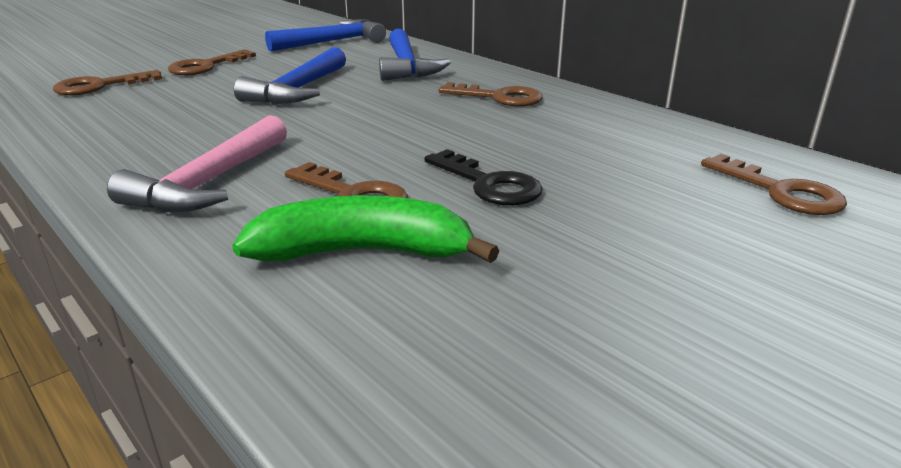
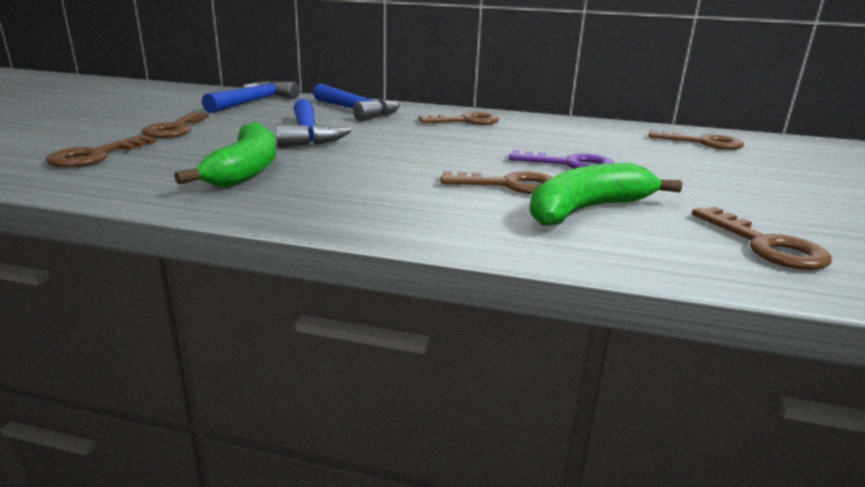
camera: 35 degrees left, 5 degrees down
pink hammer [107,115,287,212] -> none
black key [425,149,543,206] -> purple key [509,150,614,169]
none -> green banana [174,122,276,187]
none -> brown key [692,207,832,270]

